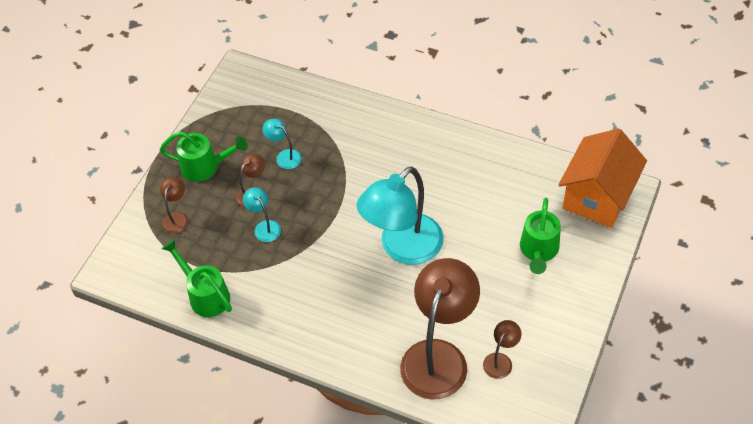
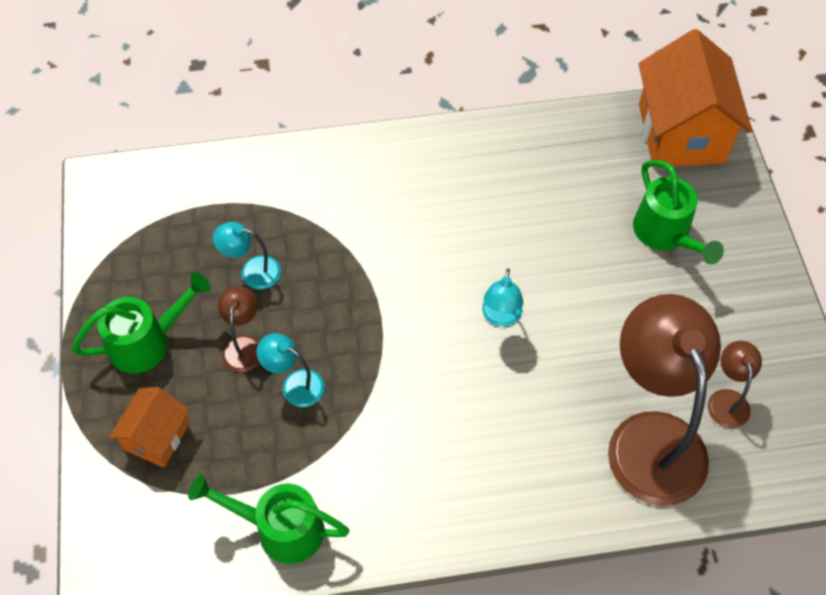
camera: 35 degrees left, 5 degrees up
brown lamp [160,177,188,233] -> orange house [109,387,190,467]
turquoise lamp [357,166,443,265] -> turquoise lamp [482,268,523,327], size x0.43

